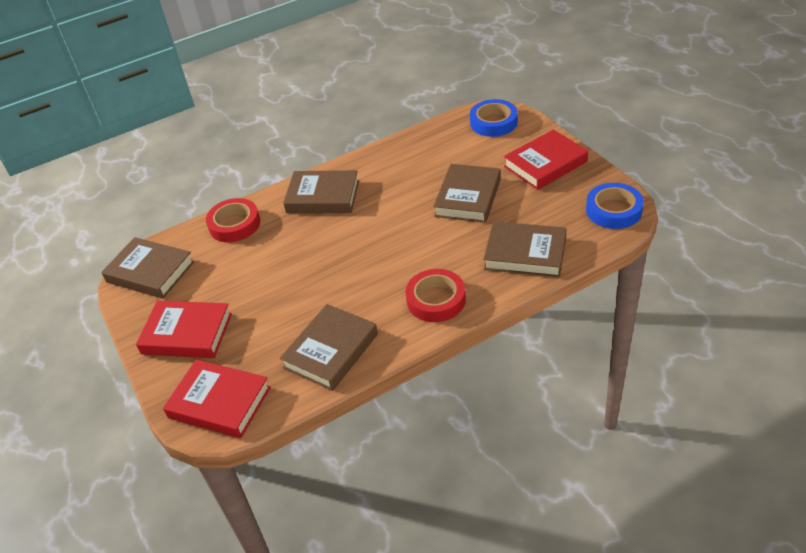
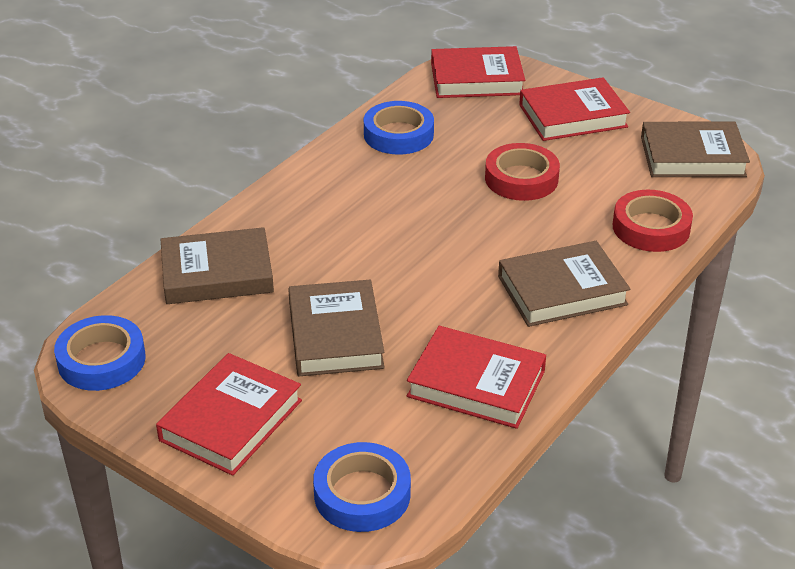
camera: 150 degrees right, 5 degrees down
brown book [280,304,378,391] -> blue tape [364,101,434,155]
red tape [405,269,466,322] -> red tape moved to [485,143,560,201]
none -> red book [407,326,546,429]

